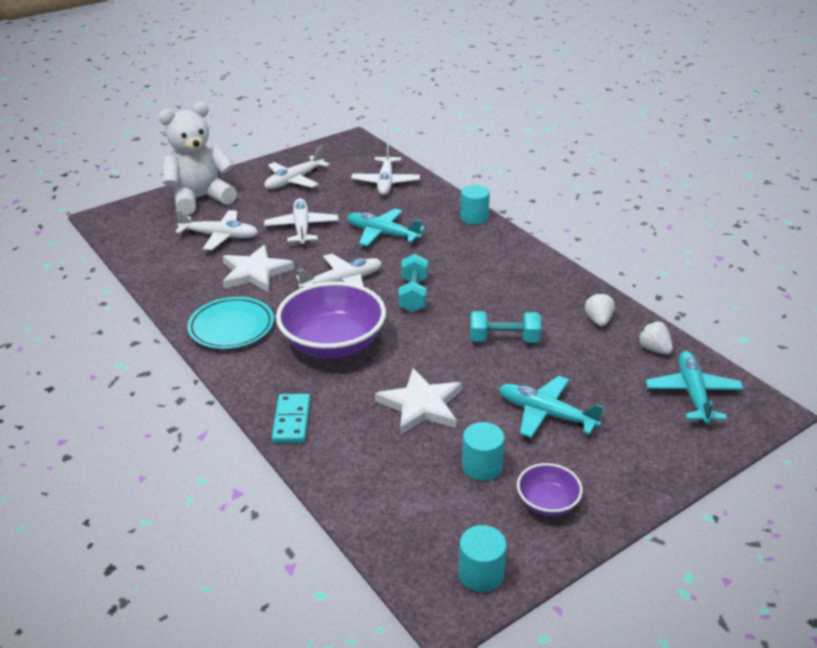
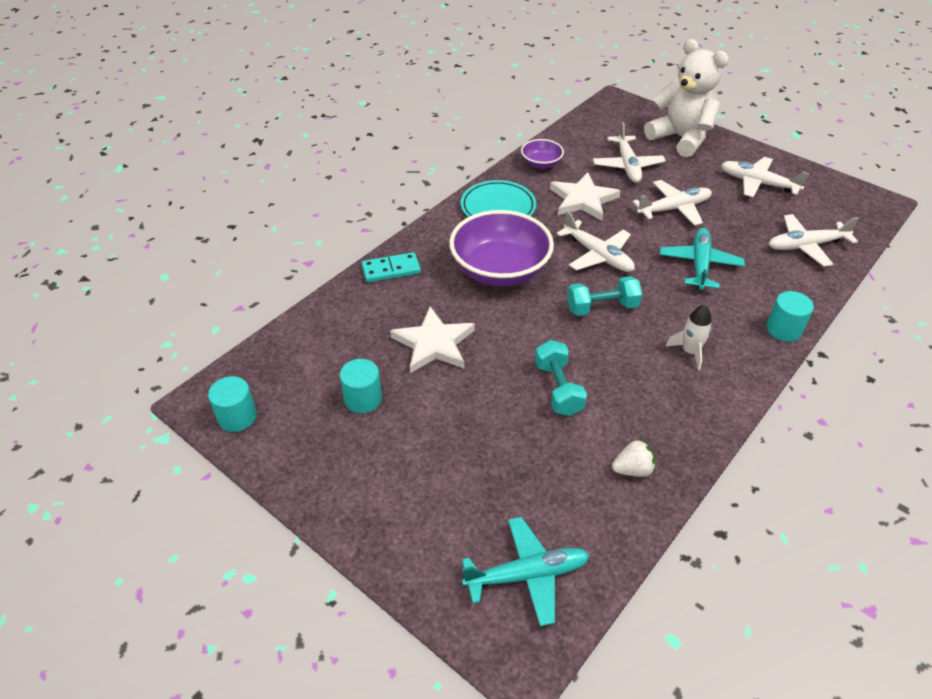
camera: 75 degrees right, 10 degrees up
turquoise plane [499,376,604,438] -> none
purple bowl [517,463,583,516] -> purple bowl moved to [521,139,564,169]
white strawberry [637,321,673,354] -> none
none -> white rocket [666,305,712,370]

